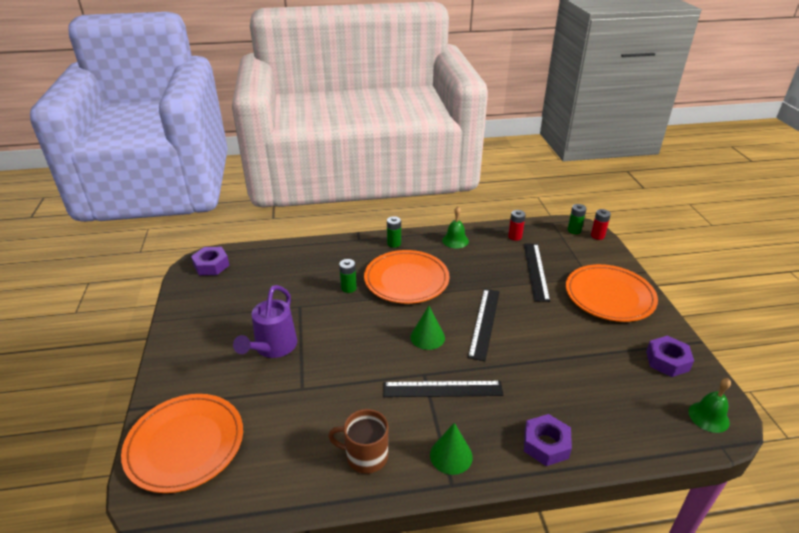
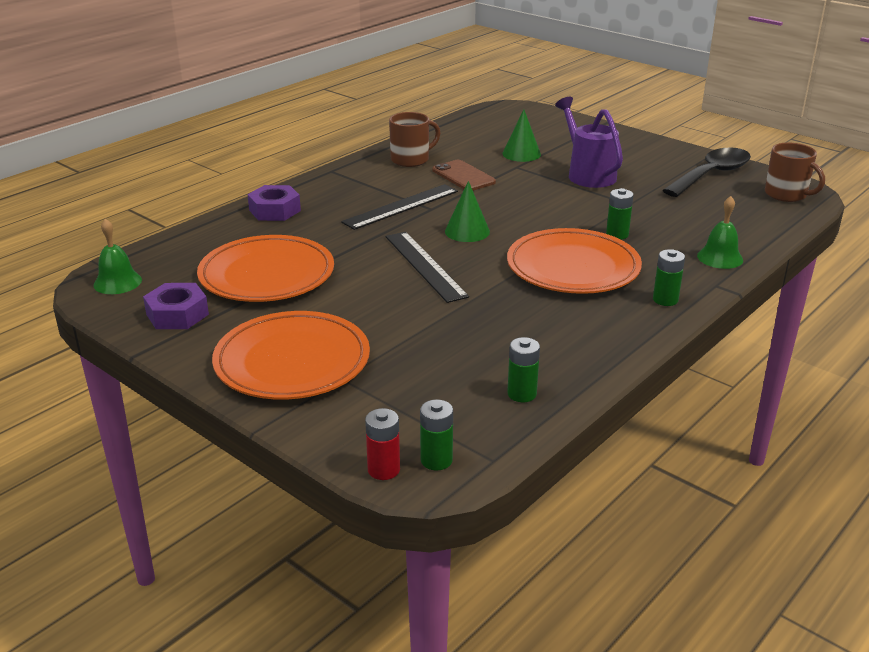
camera: 140 degrees right, 5 degrees down
orange plate [121,394,243,493] -> orange plate moved to [197,235,334,302]
purple nut [191,247,230,275] -> brown mug [765,143,825,202]
green cone [430,423,473,475] -> green cone moved to [502,109,541,162]
green bell [442,207,469,248] -> green bell moved to [697,196,743,269]
red battery [508,210,526,241] -> green battery [507,337,540,402]
black ruler [524,243,550,302] -> none
none -> brown phone [432,160,496,191]
none -> black spoon [662,147,751,197]

